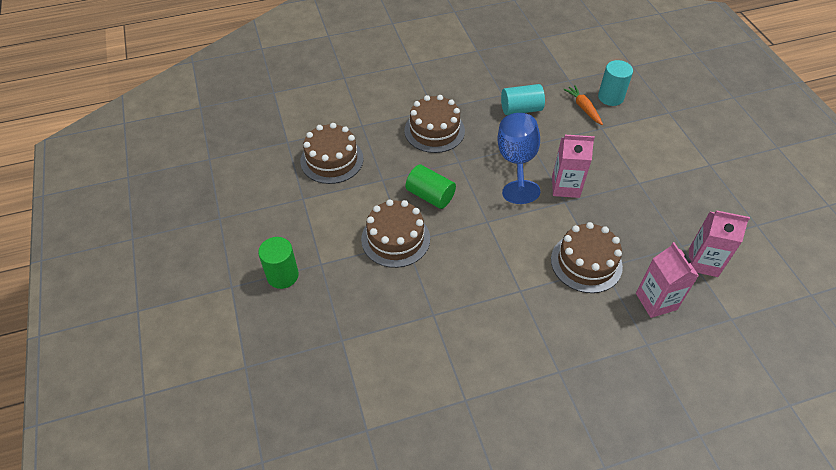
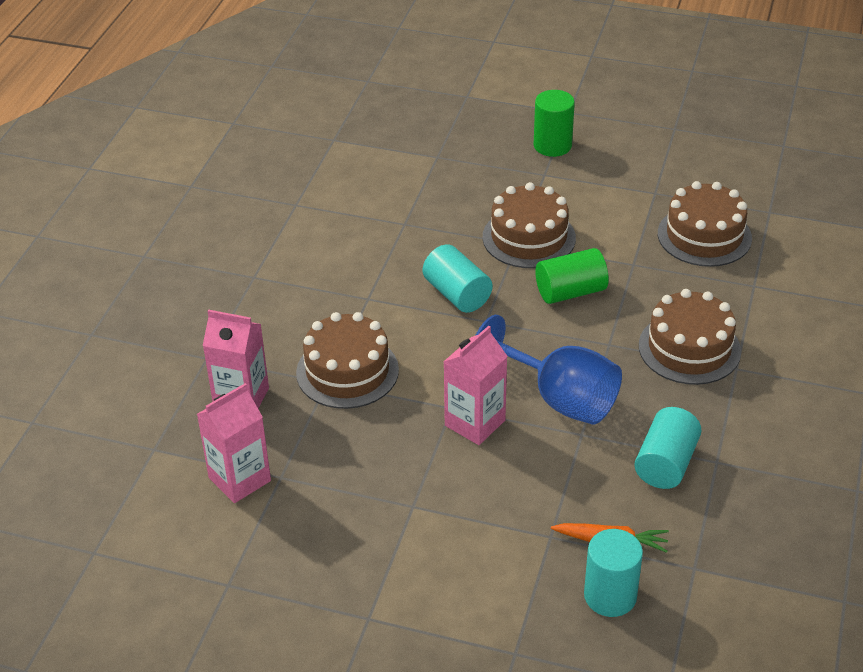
camera: 125 degrees right, 10 degrees down
none -> turquoise cylinder [423,244,493,313]

